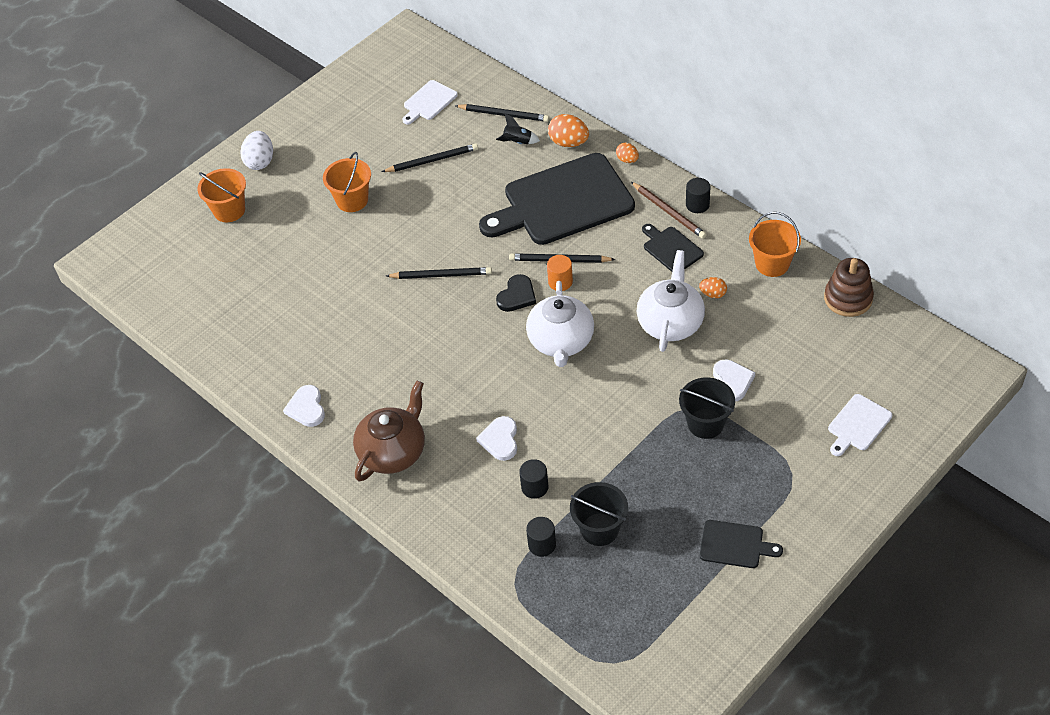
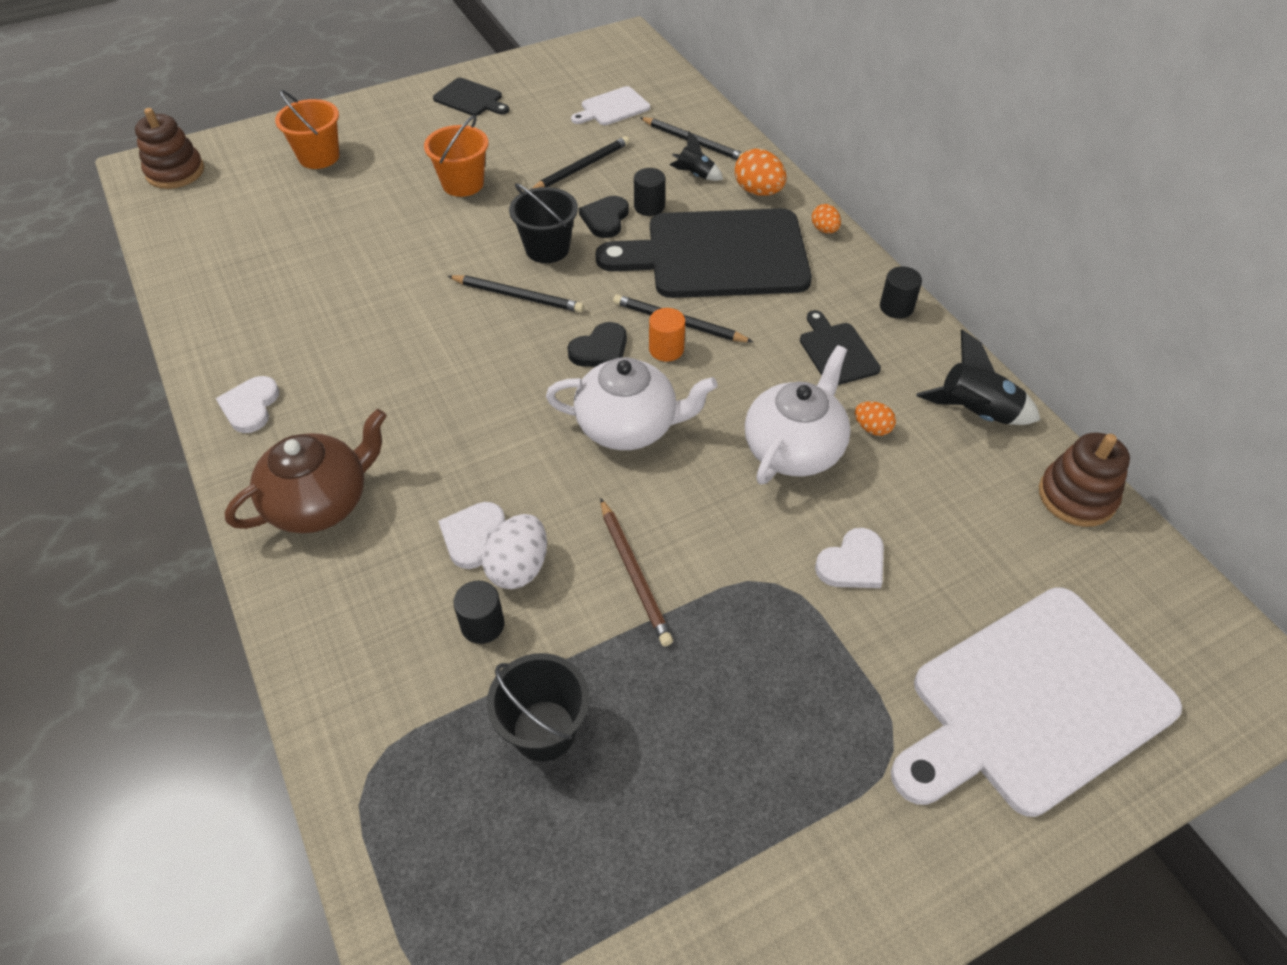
camera: 15 degrees right, 0 degrees up
white egg [240,131,273,170] -> white egg moved to [482,514,547,589]
black pencil [382,143,478,172] -> black pencil turned 45 degrees counterclockwise [531,136,630,189]
white teapot [526,281,594,367] -> white teapot turned 105 degrees counterclockwise [546,357,718,450]
black cylinder [526,517,556,557] -> black cylinder moved to [634,168,665,216]
brown pencil [631,182,707,239] -> brown pencil moved to [600,498,673,646]
black bucket [679,377,735,439] -> black bucket moved to [509,183,578,263]
black cutting board [700,520,783,568] -> black cutting board moved to [433,78,509,116]
white heart [713,359,755,401] -> white heart turned 45 degrees clockwise [815,528,884,588]
orange bucket [749,212,801,277] -> black rocket [916,330,1040,425]
white cutting board [828,394,892,456] -> white cutting board [891,587,1182,817], size x2.26
none -> brown stacking toy [135,108,204,189]
none -> black heart [579,196,629,238]

